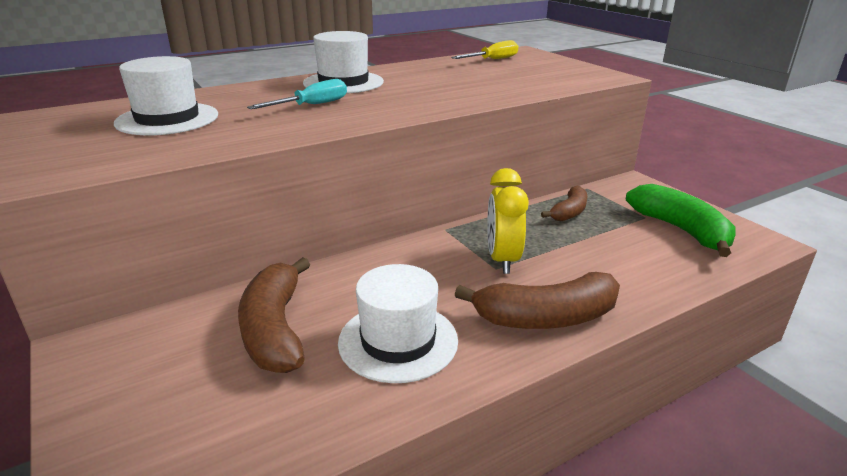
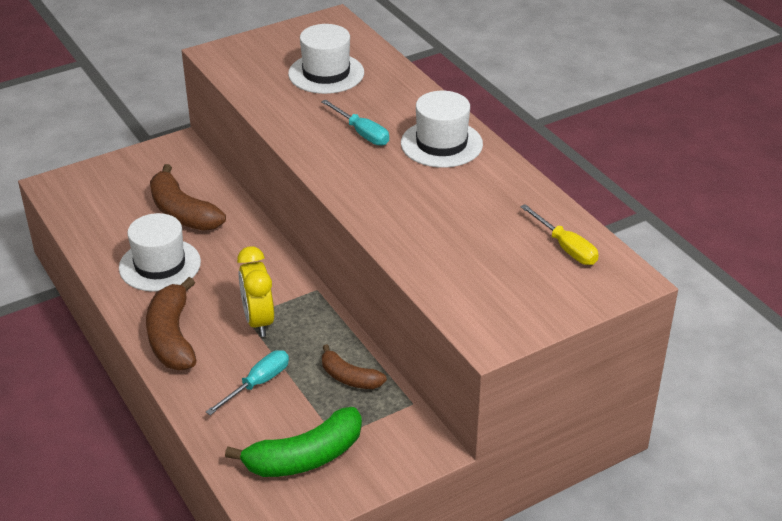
camera: 90 degrees right, 10 degrees up
brown banana [238,257,310,373] -> brown banana turned 120 degrees counterclockwise [150,164,226,231]
yellow clock [487,168,529,274] -> yellow clock turned 105 degrees counterclockwise [237,246,274,337]
none -> turquoise screwdriver [206,350,289,415]

